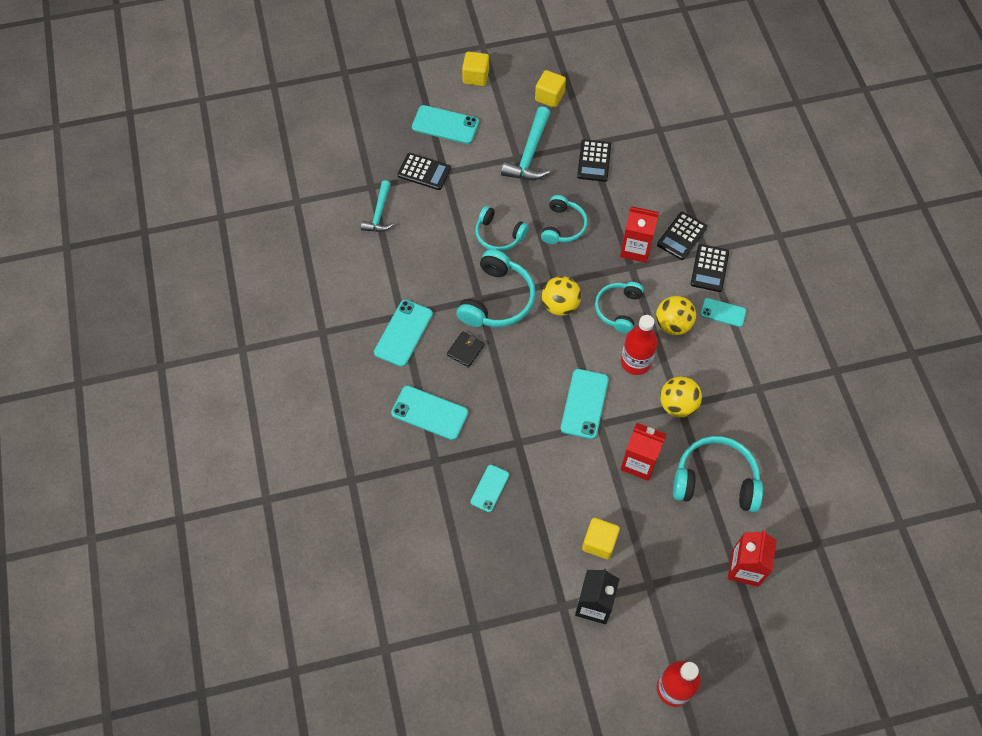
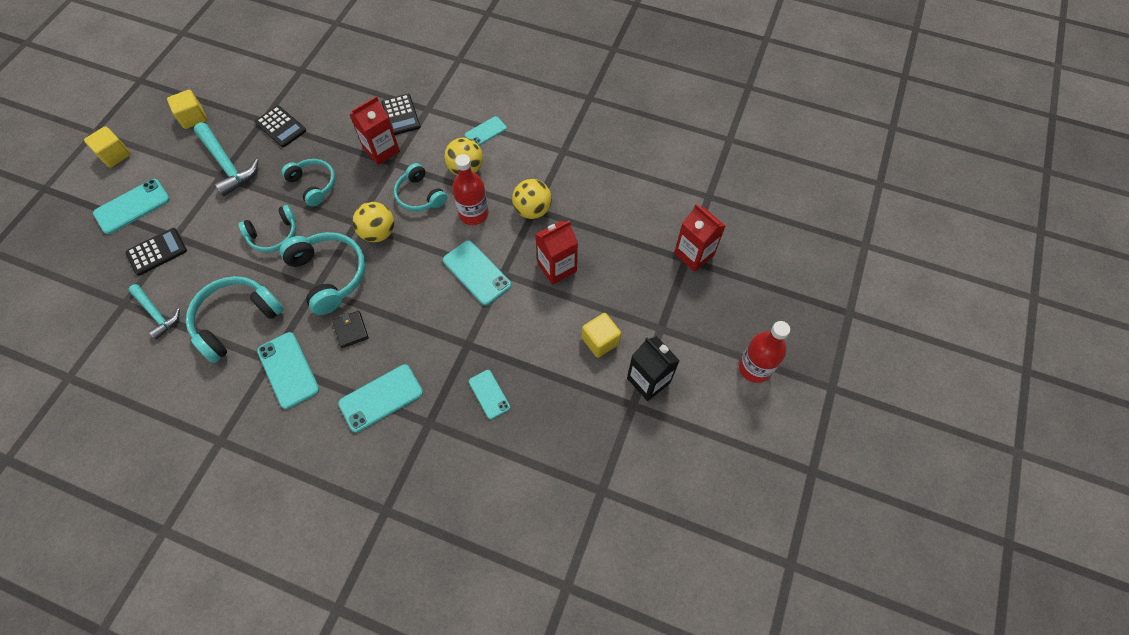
camera: 55 degrees left, 0 degrees up
turquoise headphones [673,436,763,512] -> turquoise headphones moved to [186,276,284,363]
black calculator [691,244,729,292] -> none

